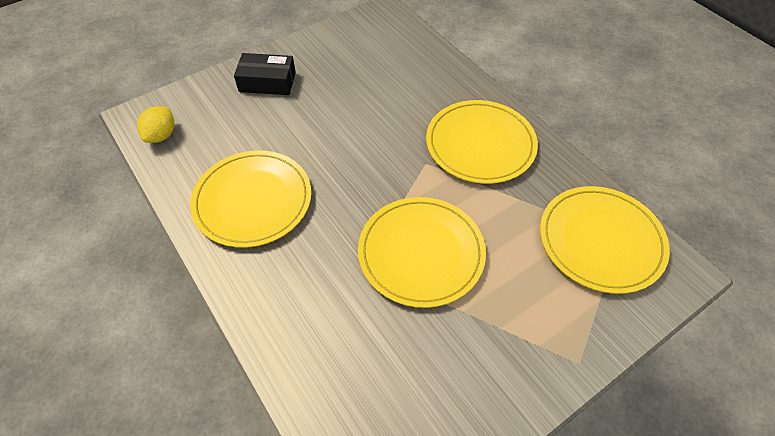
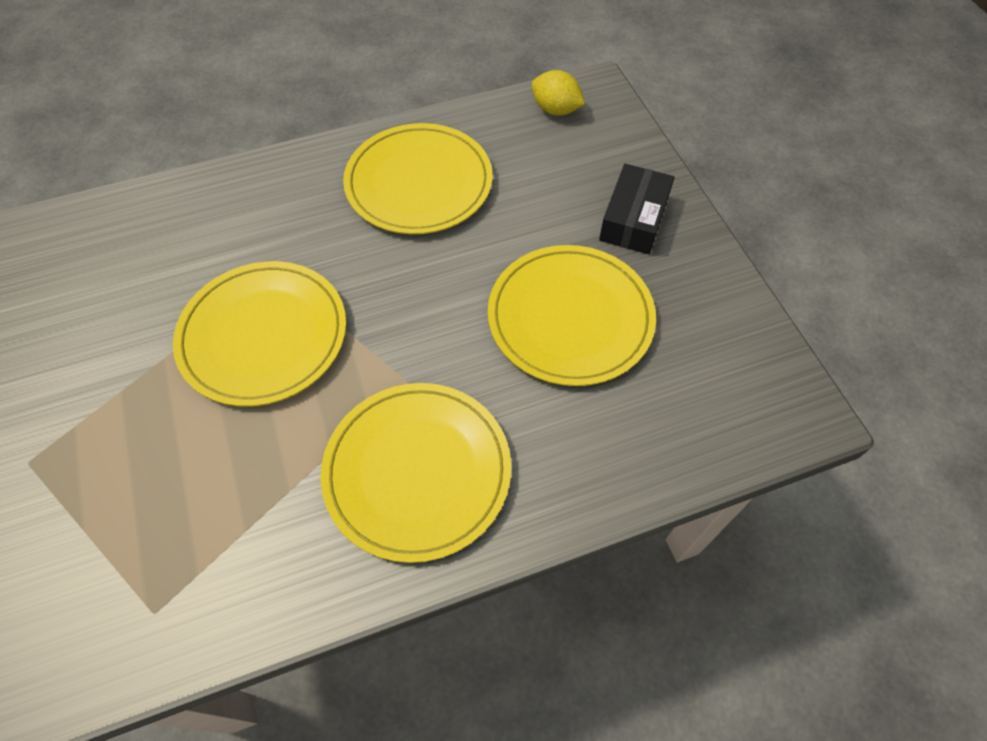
camera: 105 degrees right, 5 degrees up
yellow plate [540,186,670,294] -> yellow plate moved to [488,245,656,386]

